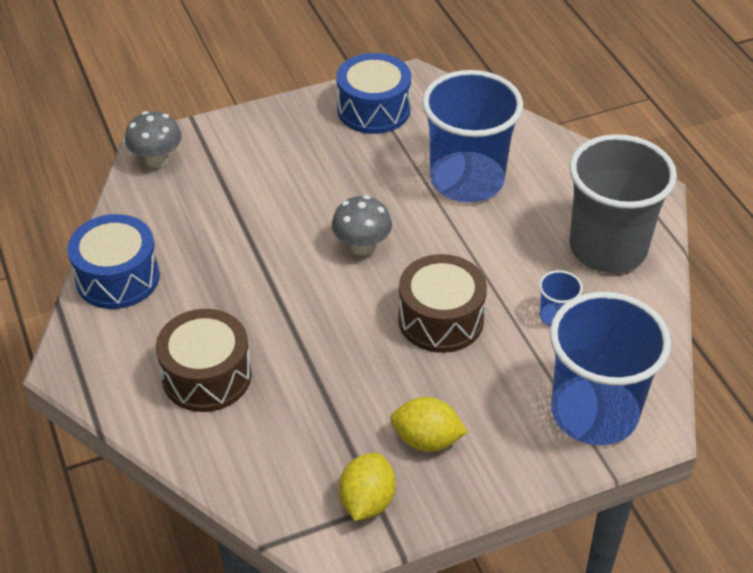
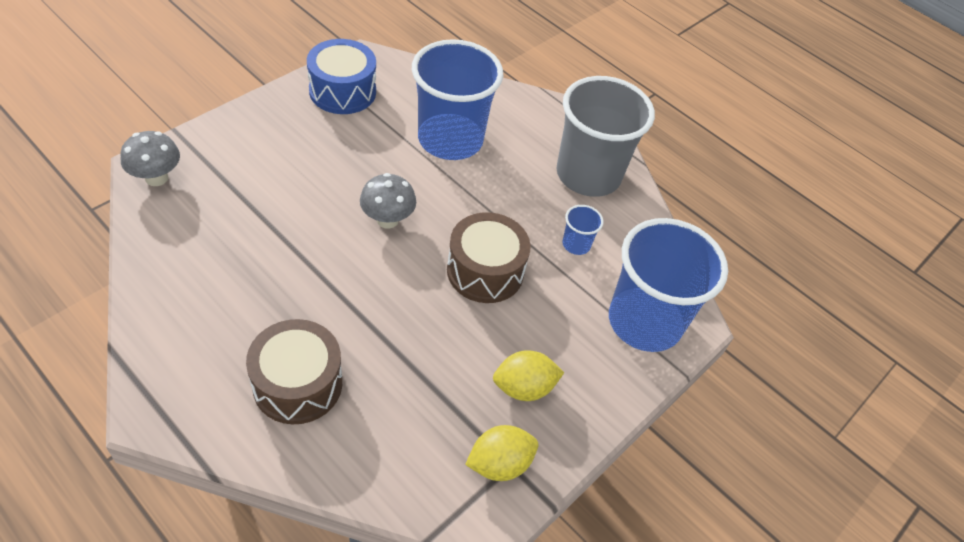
camera: 30 degrees left, 5 degrees up
blue drum [67,214,160,309] -> none
yellow lemon [339,453,396,521] -> yellow lemon turned 75 degrees clockwise [465,425,538,481]

